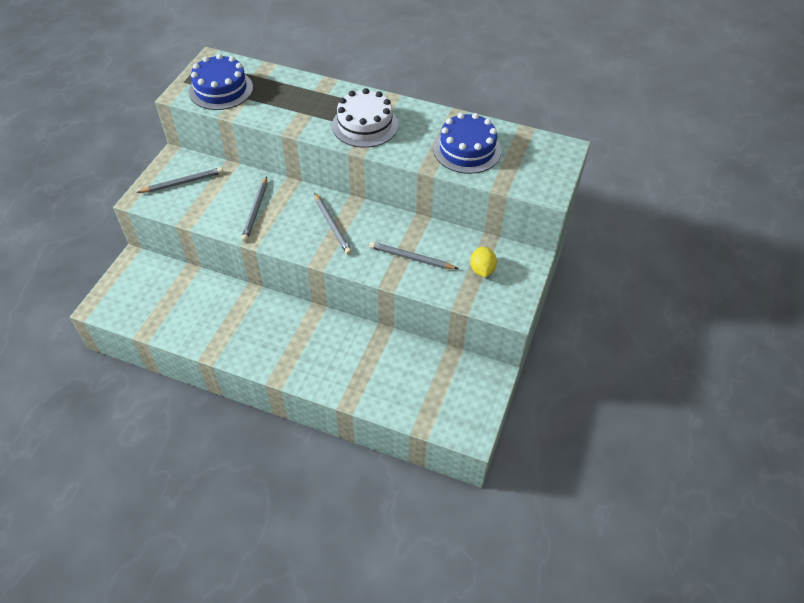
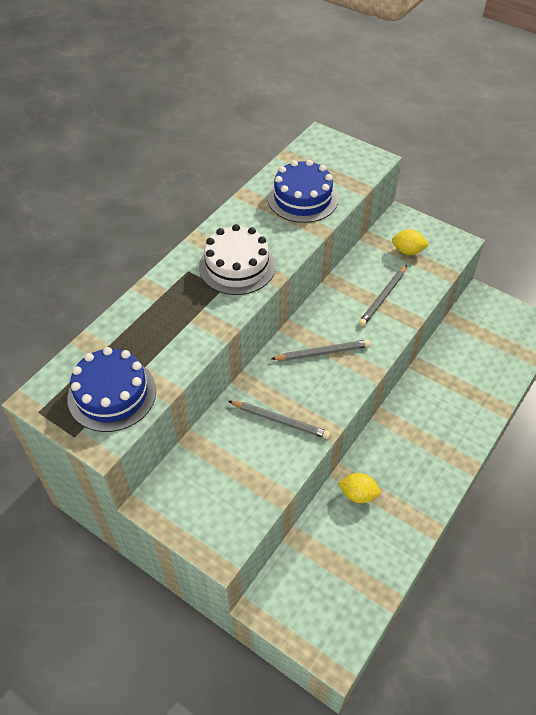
camera: 75 degrees left, 0 degrees up
grey pencil [136,167,224,193] -> none
none -> yellow lemon [338,473,381,503]

